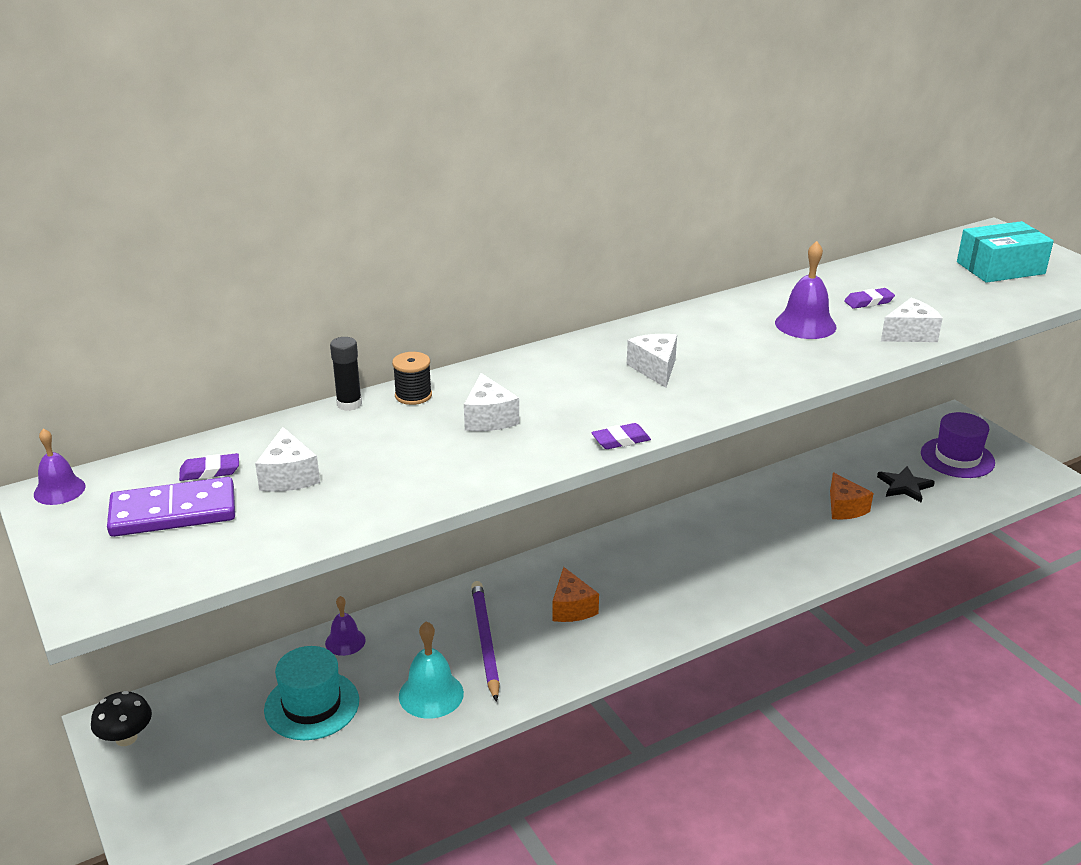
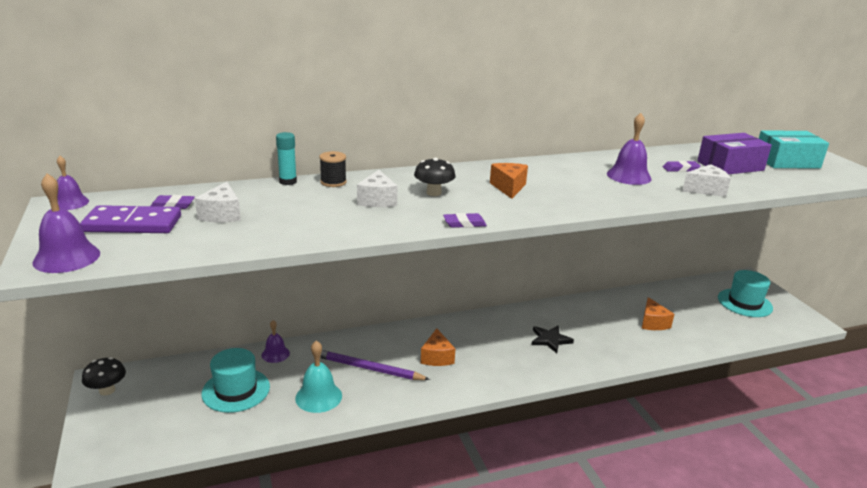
camera: 10 degrees right, 5 degrees down
black glue stick [330,337,362,411] -> turquoise glue stick [276,132,297,185]
purple pencil [471,581,500,702] -> purple pencil turned 75 degrees counterclockwise [320,350,430,380]
white cheese [627,334,677,388] -> orange cheese [490,163,528,199]
black star [877,466,935,503] -> black star moved to [531,325,574,353]
purple hat [921,412,995,478] -> turquoise hat [718,270,773,317]
none -> purple bell [32,173,100,273]
none -> black mushroom [414,157,455,196]
none -> purple box [697,133,772,174]

